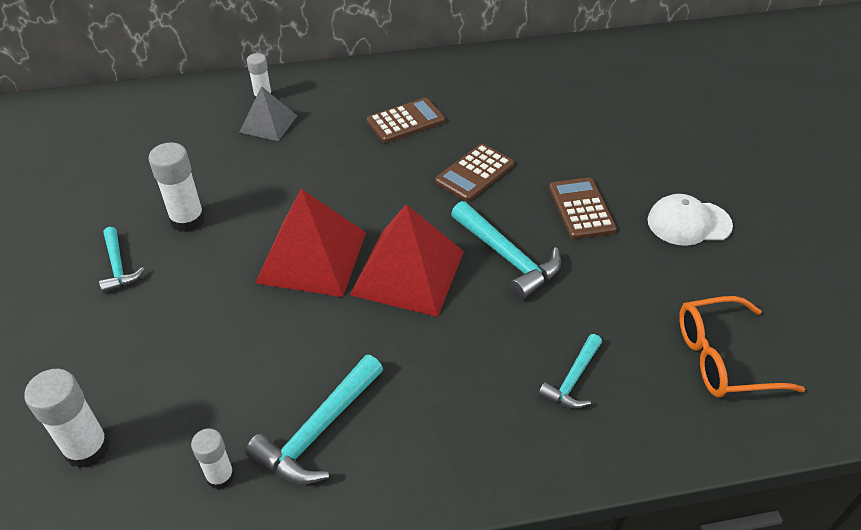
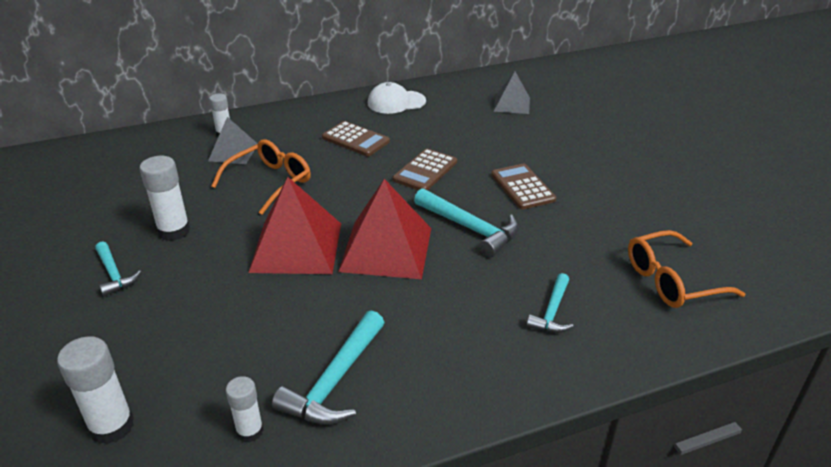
camera: 10 degrees left, 10 degrees down
brown calculator [367,98,445,143] -> brown calculator turned 75 degrees clockwise [322,121,390,156]
white cap [648,194,733,246] -> white cap moved to [368,82,426,114]
none -> orange glasses [211,139,311,215]
none -> grey pyramid [494,72,530,114]

